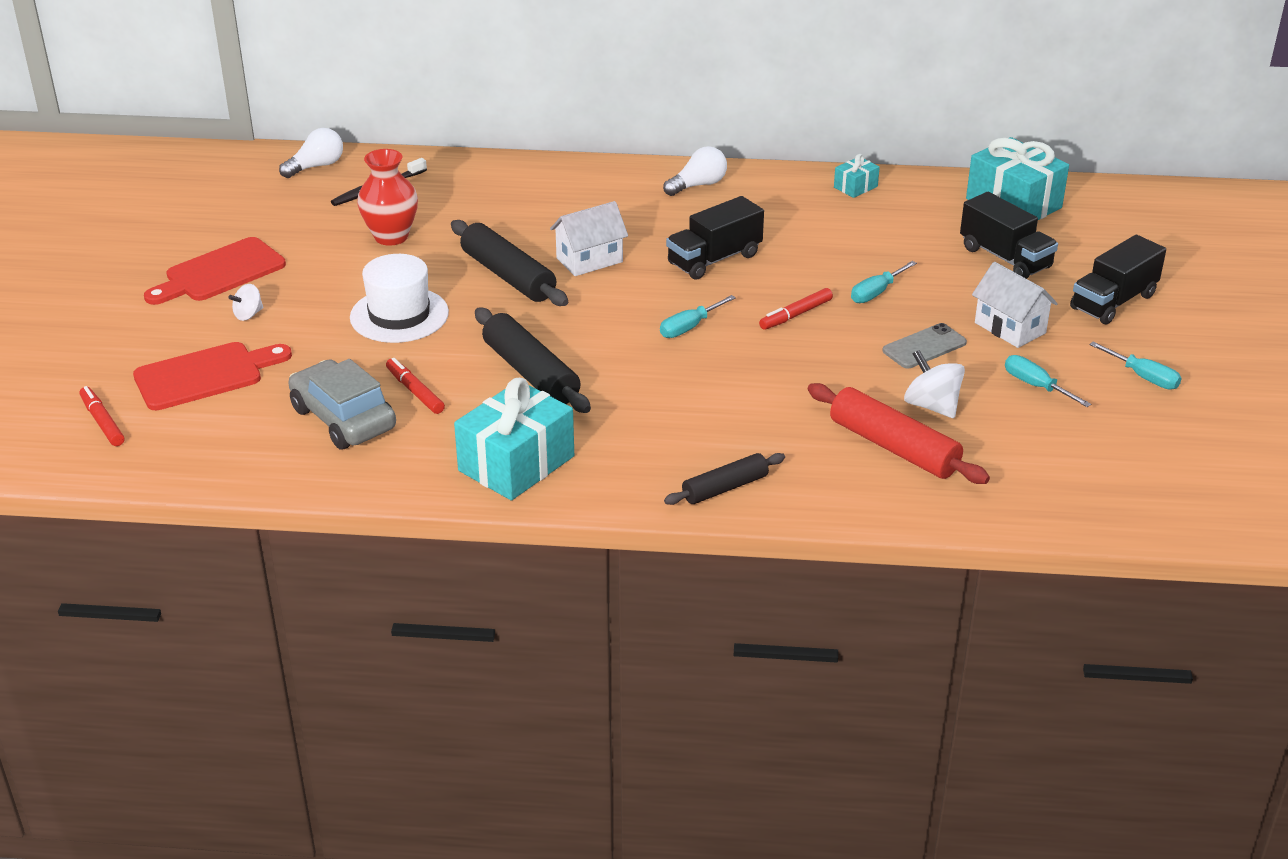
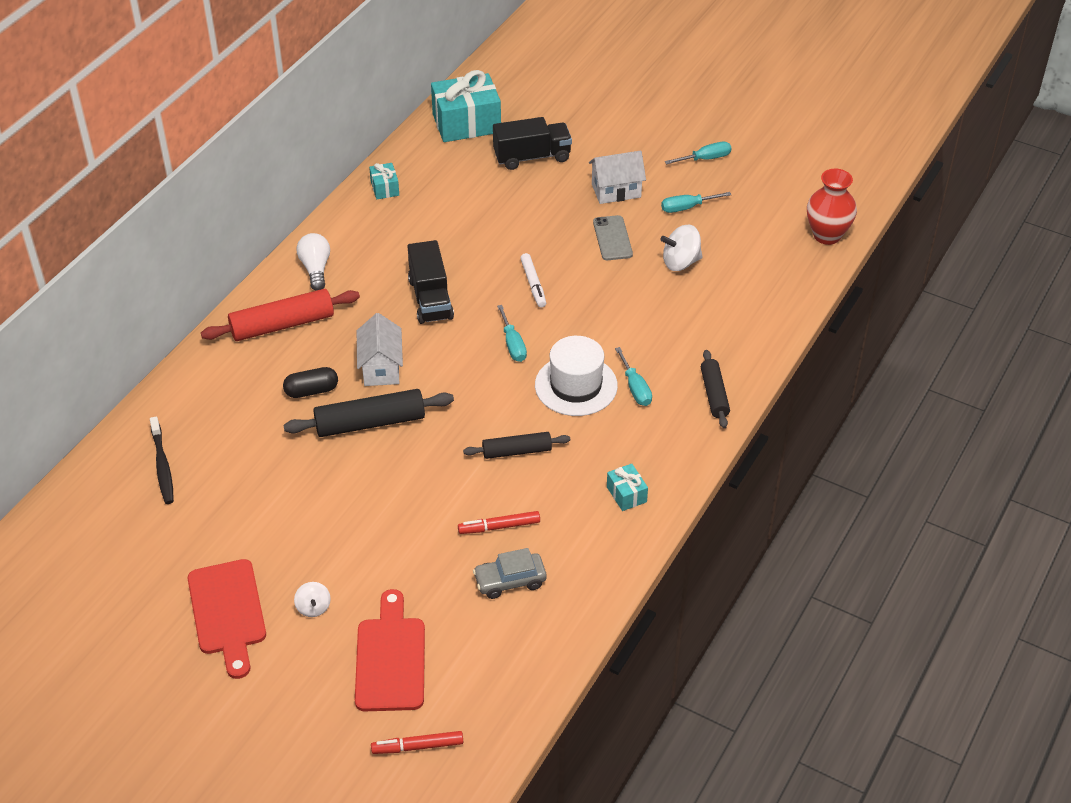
camera: 65 degrees left, 10 degrees up
white light bulb [279,128,343,178] -> none
grey car [288,359,396,450] -> grey car [473,548,546,599], size x0.65
white hat [350,254,449,343] -> white hat moved to [535,336,618,416]
red vase [357,149,418,246] -> red vase moved to [807,169,857,245]
turquoise gift [454,378,574,501] -> turquoise gift [607,464,648,511], size x0.47
black rolling pin [475,308,591,413] -> black rolling pin [463,432,570,459], size x0.62
red marker [759,288,833,330] -> white marker [520,253,546,307]
red rolling pin [808,383,990,484] -> red rolling pin moved to [201,289,360,341]
turquoise screwdriver [851,261,917,303] -> turquoise screwdriver moved to [615,347,652,406]
black truck [1070,235,1166,324] -> none
none -> black capsule [283,367,338,398]

